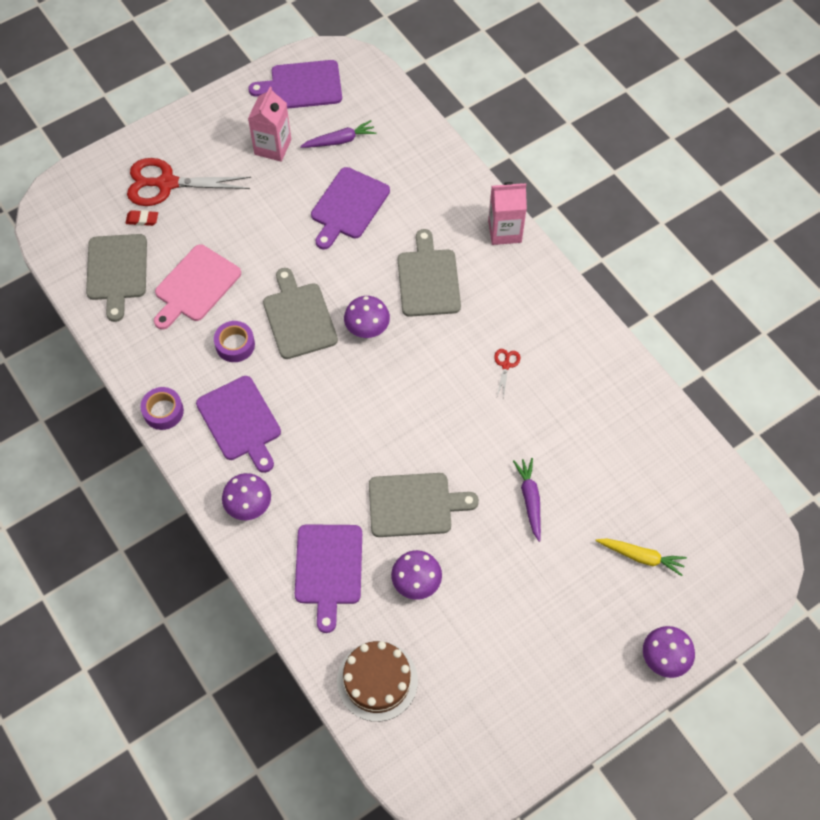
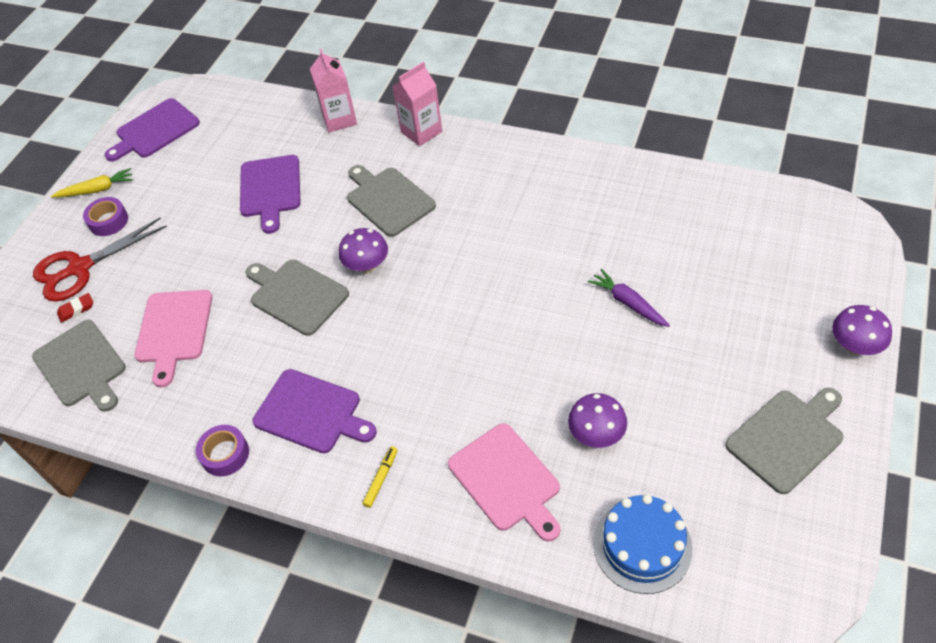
camera: 30 degrees left, 10 degrees down
purple tape [214,321,255,362] -> purple tape moved to [83,197,128,236]
purple mushroom [222,473,271,520] -> yellow marker [363,446,398,508]
pink carton [248,87,291,162] -> pink carton moved to [310,49,357,133]
purple cutting board [295,524,362,633] -> pink cutting board [448,423,560,541]
purple carrot [300,120,376,148] -> none
brown cake [337,641,418,722] -> blue cake [593,494,692,594]
grey cutting board [369,473,479,537] -> grey cutting board moved to [725,388,843,494]
red scissors [494,349,520,396] -> none
yellow carrot [596,538,687,576] -> yellow carrot moved to [51,168,133,198]

